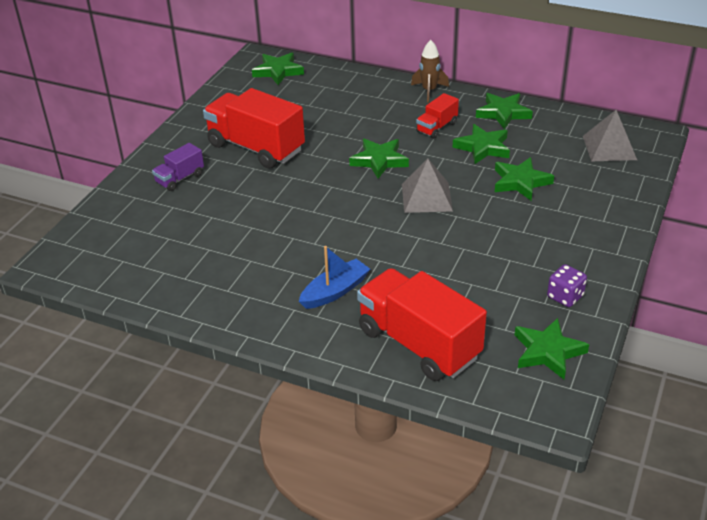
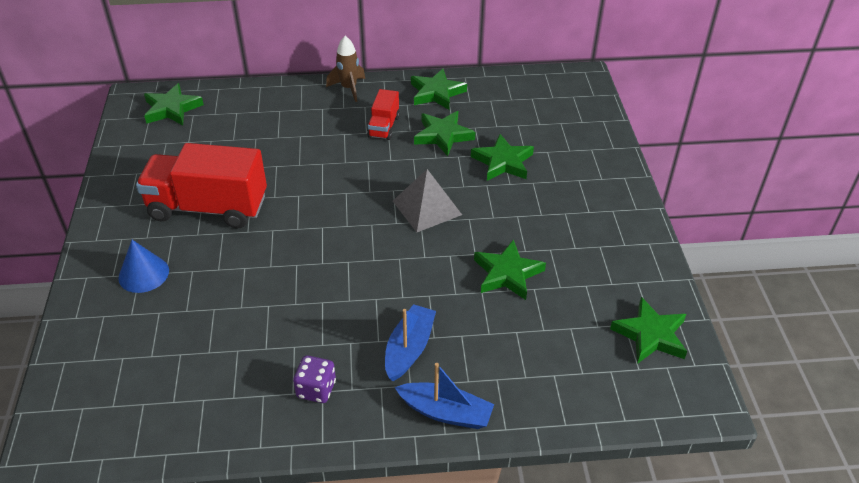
camera: 30 degrees left, 5 degrees up
purple truck [152,143,204,191] -> blue cone [118,240,169,293]
green star [349,139,409,179] -> green star moved to [474,239,546,300]
red truck [357,268,487,381] -> none
purple dice [547,264,587,307] -> purple dice moved to [293,356,336,403]
grey pyramid [583,110,637,161] -> none
none -> blue boat [395,363,494,429]

